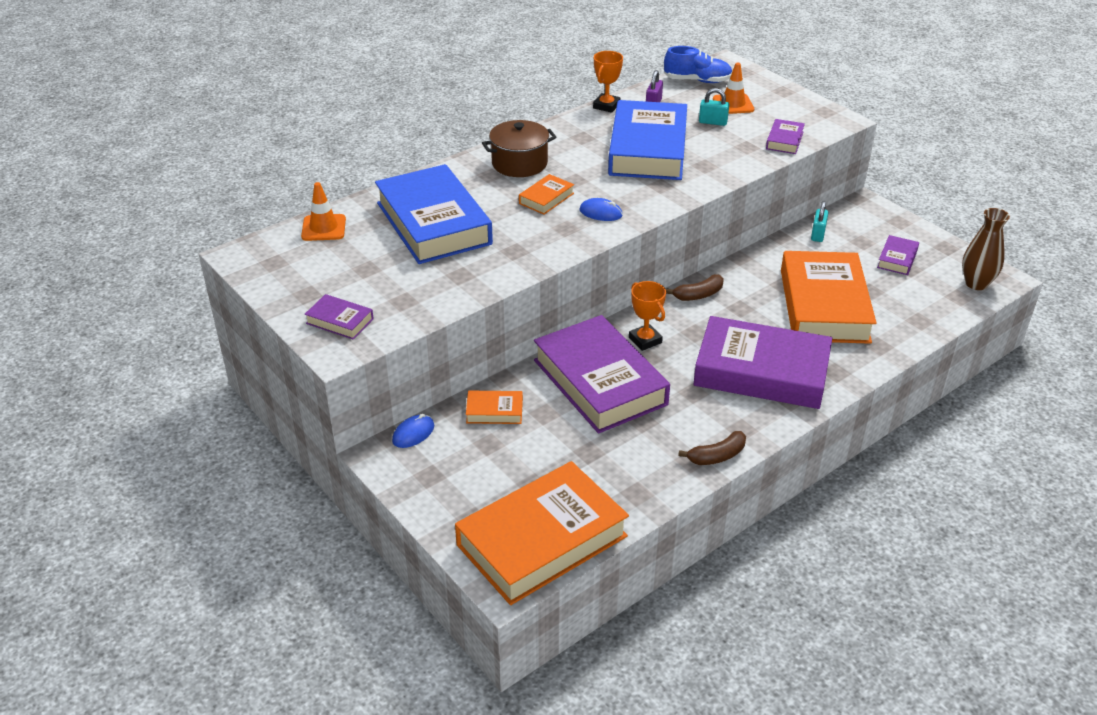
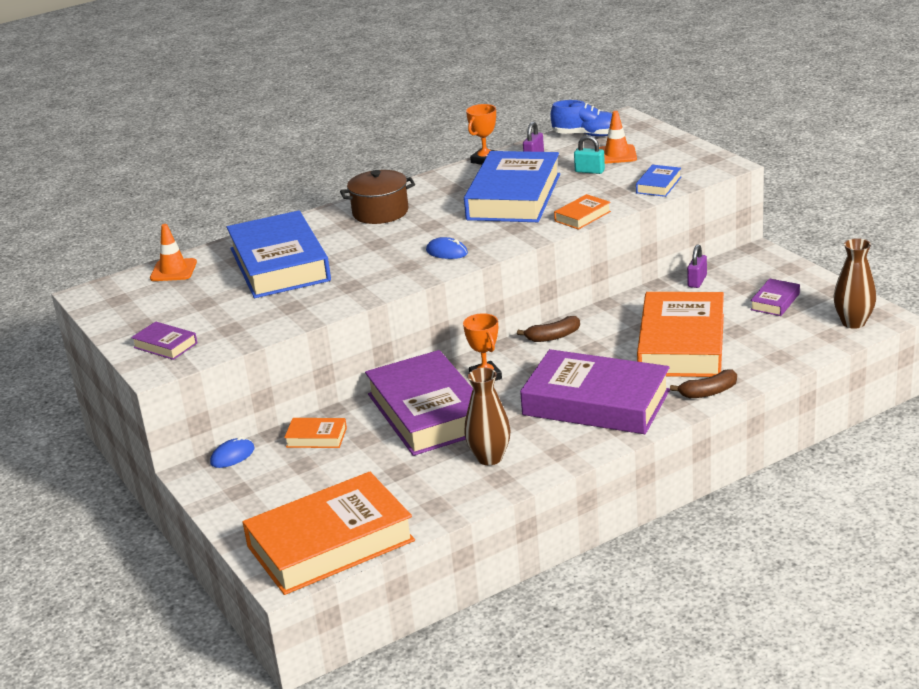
camera: 10 degrees right, 10 degrees down
orange book [519,174,574,215] -> orange book moved to [554,194,611,230]
brown banana [678,431,746,465] -> brown banana moved to [670,370,737,398]
purple book [766,119,805,154] -> blue book [636,165,681,197]
turquoise padlock [811,201,828,242] -> purple padlock [687,244,707,288]
none -> brown vase [465,368,510,465]

